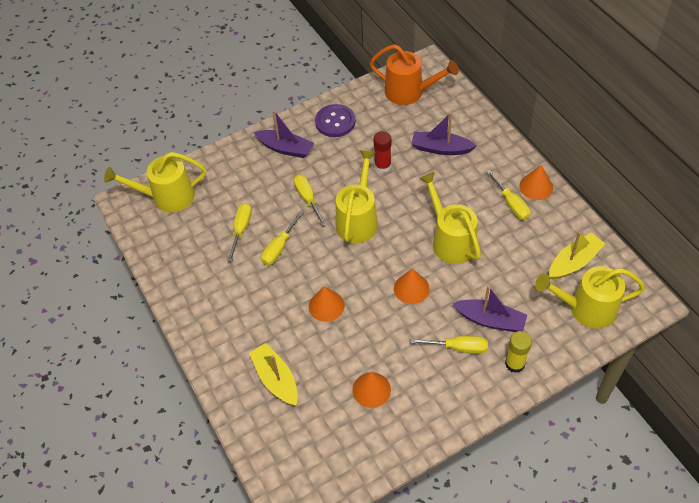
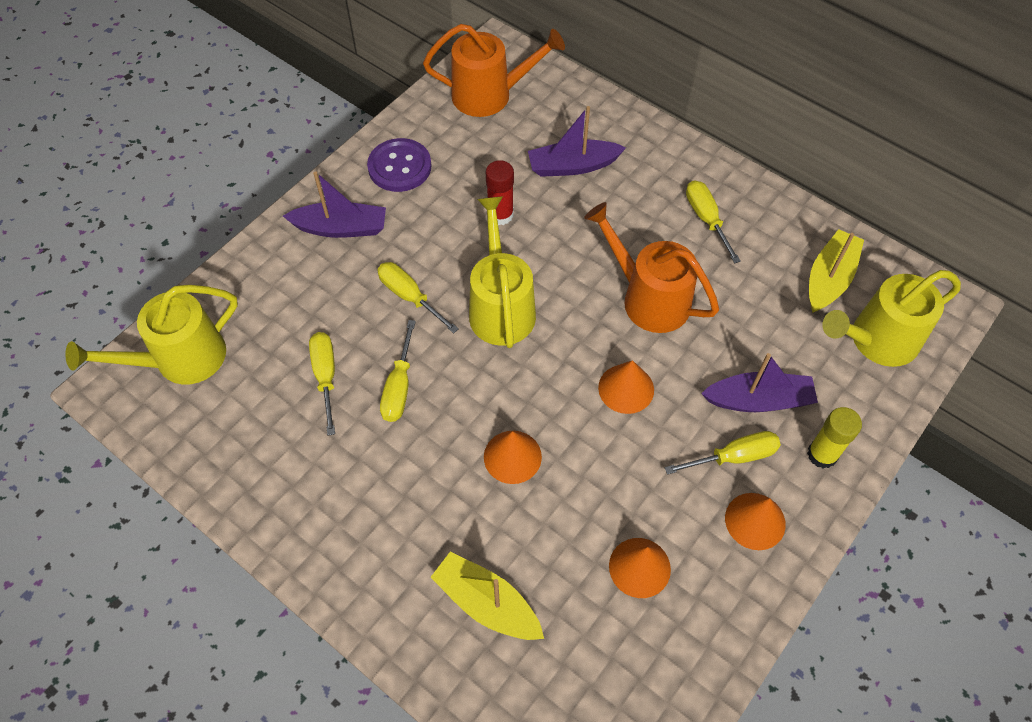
camera: 25 degrees left, 5 degrees up
yellow watering can [419,172,481,264] -> orange watering can [584,202,719,333]
yellow screwdriver [486,170,531,220] -> yellow screwdriver turned 150 degrees counterclockwise [686,180,741,263]
orange cone [519,165,553,200] -> orange cone moved to [725,493,786,550]

